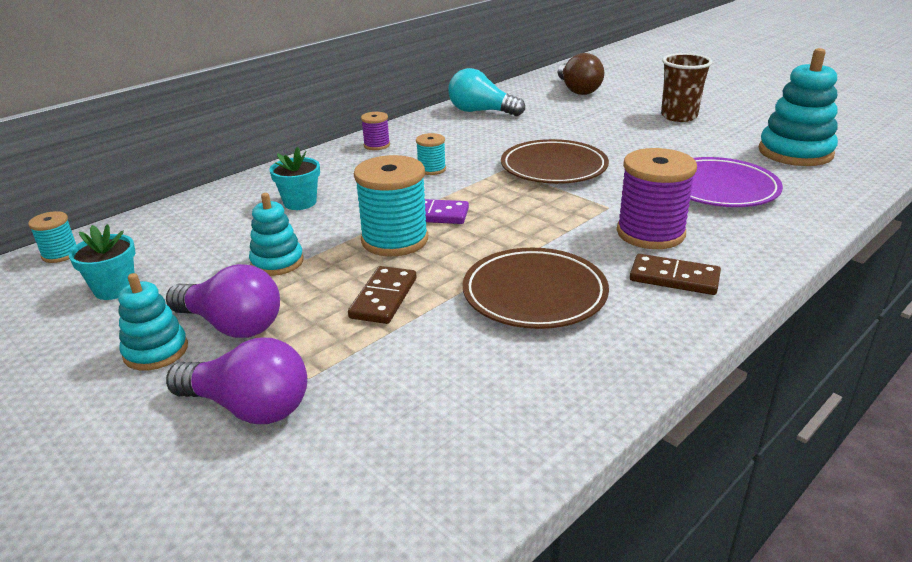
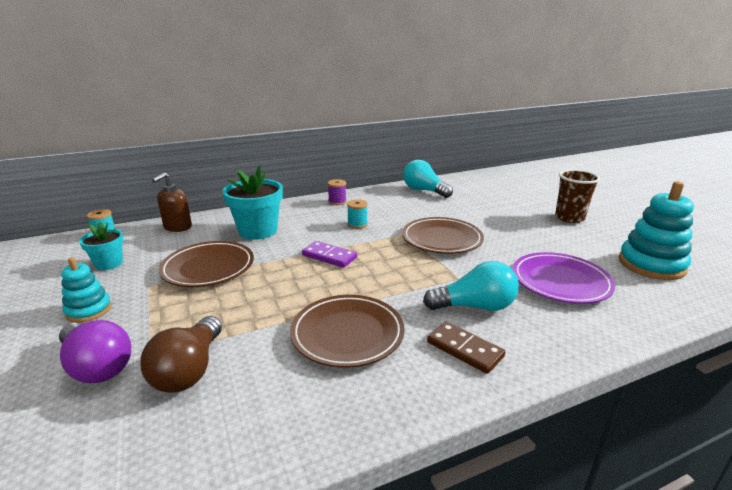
camera: 20 degrees right, 5 degrees down
purple light bulb [166,264,280,338] -> none
turquoise stacking toy [249,193,304,276] -> brown plate [159,241,254,287]
turquoise flower pot [269,147,320,210] -> turquoise flower pot [222,166,283,240], size x1.73
brown domino [348,266,417,324] -> none
turquoise spool [354,155,428,256] -> none
brown light bulb [557,53,604,95] -> brown light bulb moved to [140,316,222,393]
purple spool [617,148,697,249] -> turquoise light bulb [423,261,519,311]
none -> brown soap dispenser [152,172,192,232]

